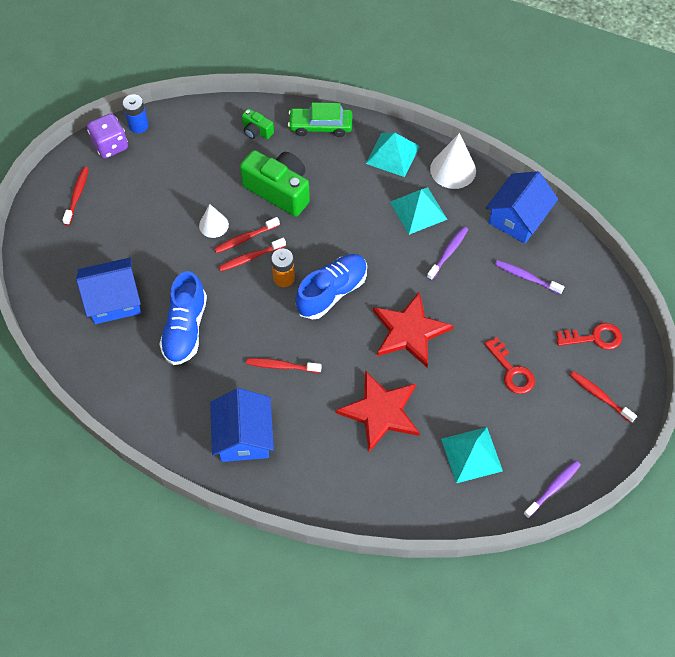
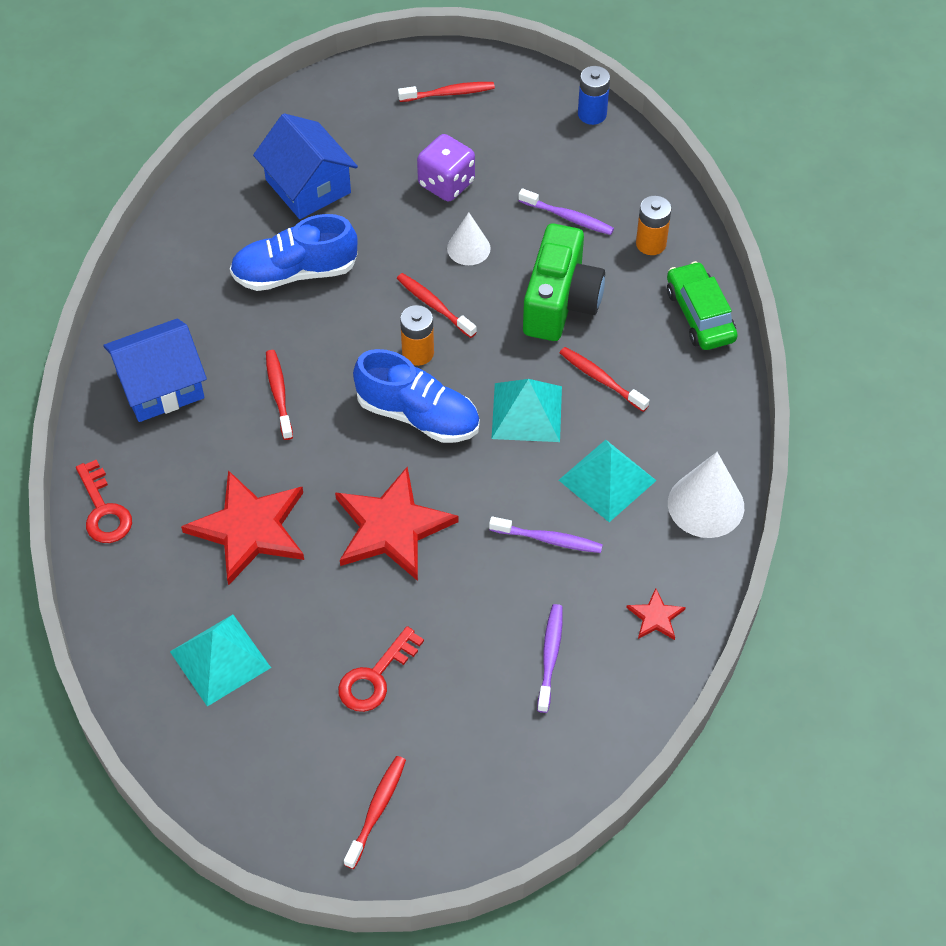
camera: 70 degrees right, 5 degrees down
purple dice [87,113,128,158] -> purple dice moved to [417,134,475,201]
red toothbrush [214,217,280,253] -> red toothbrush moved to [560,347,649,412]
green camera [242,108,274,139] -> orange battery [636,195,672,255]
turquoise pyramid [366,132,420,177] -> turquoise pyramid moved to [492,379,562,442]
blue house [486,171,558,244] -> red star [626,588,686,640]
purple toothbrush [523,460,581,518] -> purple toothbrush moved to [518,188,614,235]
red key [556,323,622,350] -> red key moved to [76,459,132,543]

